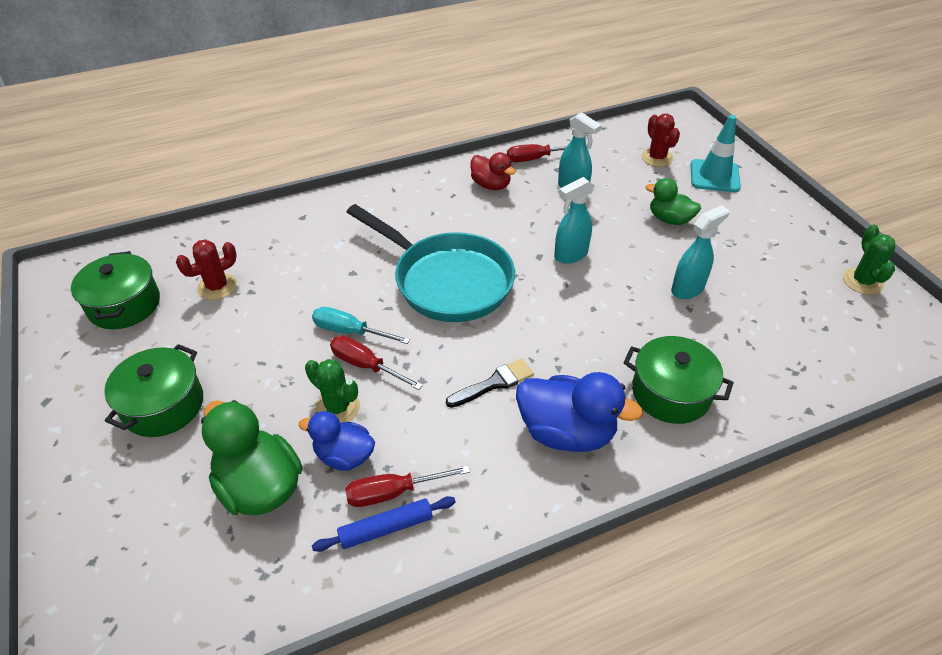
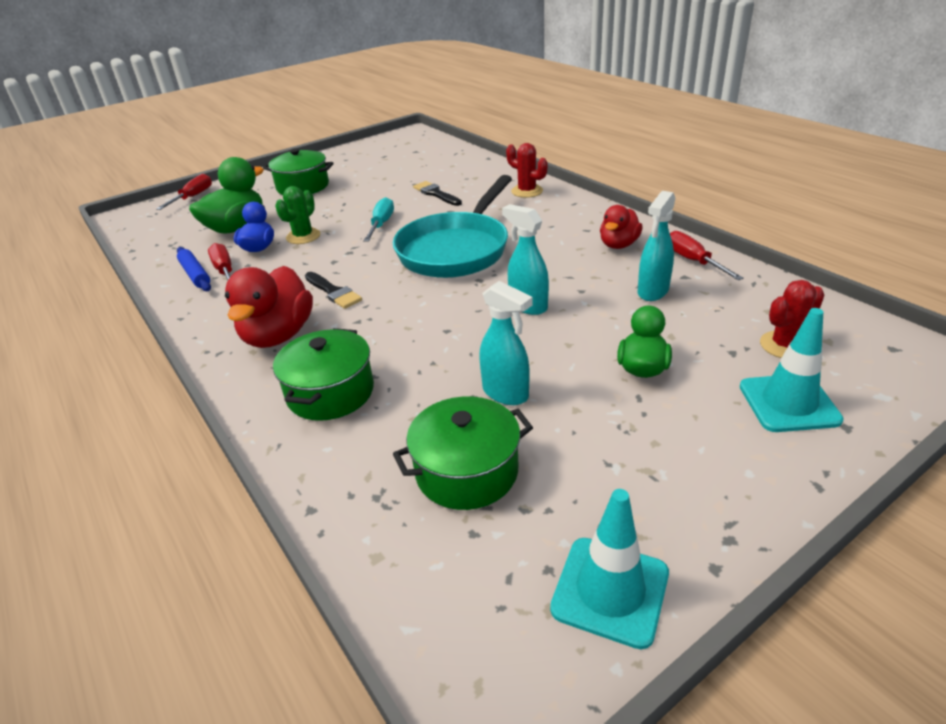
camera: 80 degrees right, 10 degrees down
green pot [71,251,160,329] -> green pot moved to [393,397,533,510]
red cactus [176,239,237,300] -> red cactus moved to [506,143,548,198]
red screwdriver [330,336,423,390] -> red screwdriver moved to [156,174,212,210]
blue duck [516,372,643,452] -> red duck [225,266,313,348]
green cactus [843,225,895,295] -> turquoise traffic cone [550,489,669,649]
none -> black brush [413,181,462,206]

